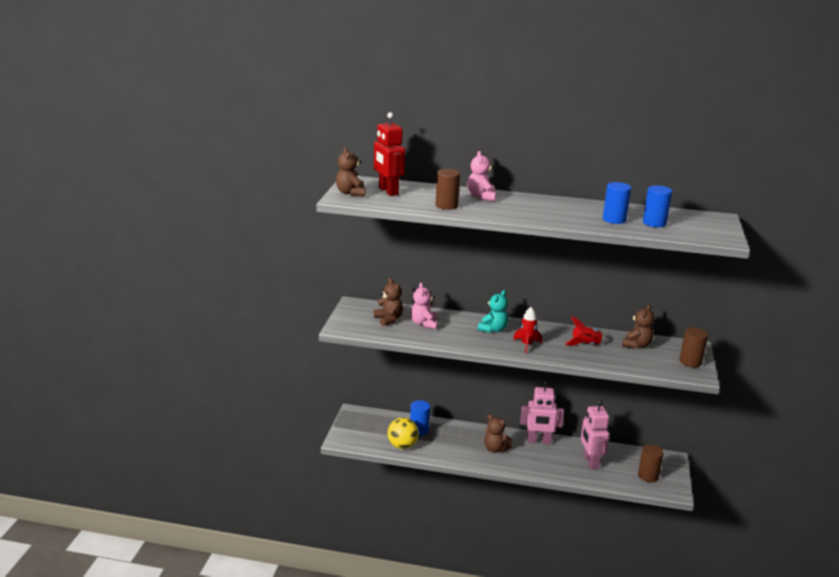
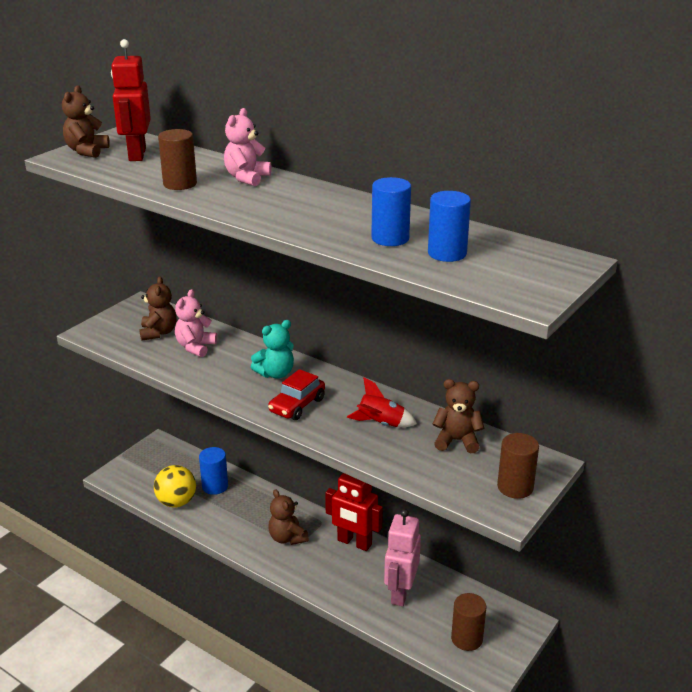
camera: 25 degrees right, 5 degrees up
red rocket [513,307,542,353] -> red car [268,369,325,420]
pink robot [520,381,564,444] -> red robot [325,473,383,551]
brown teddy bear [622,304,654,349] -> brown teddy bear turned 135 degrees counterclockwise [432,379,484,453]

